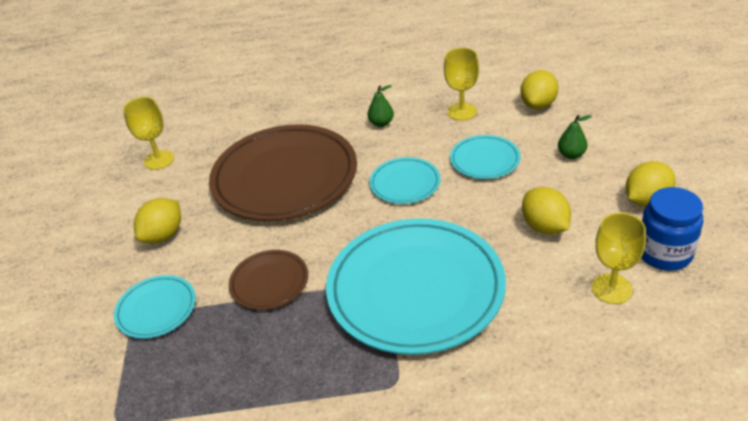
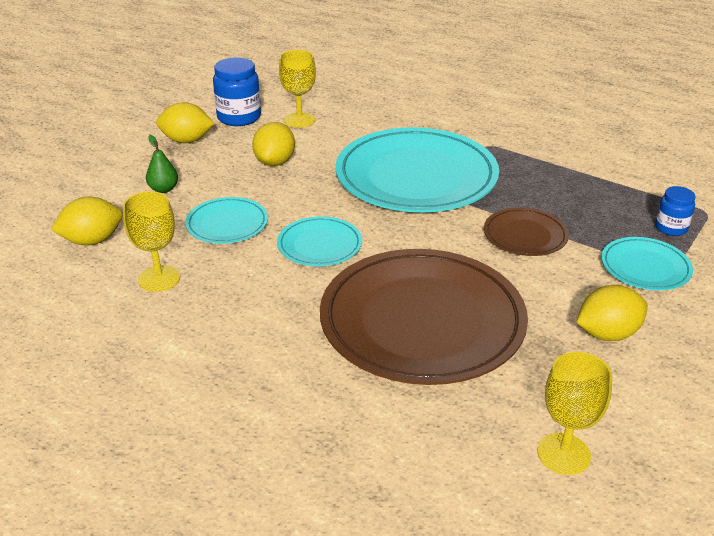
camera: 145 degrees left, 5 degrees down
green pear [368,85,394,127] -> none
none -> blue jar [655,186,695,236]

